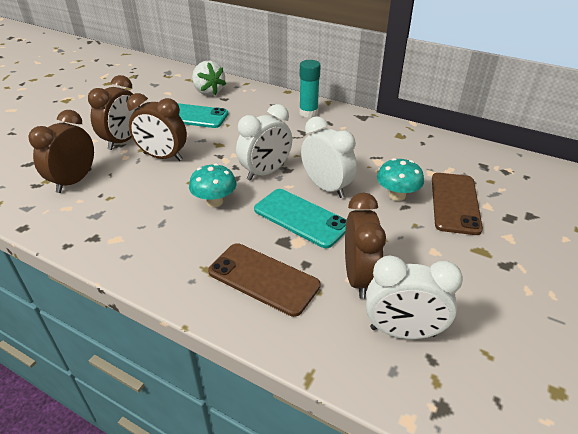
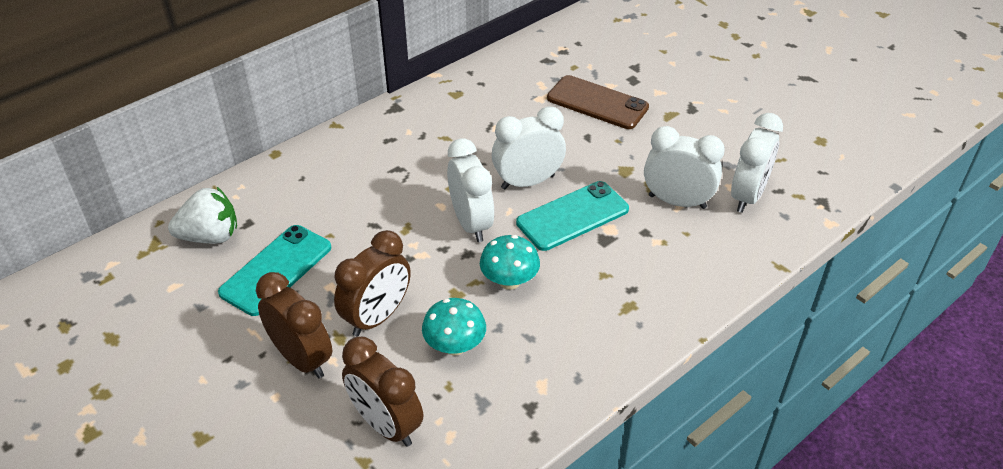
camera: 70 degrees left, 5 degrees up
brown phone [208,243,321,317] -> none
turquoise glue stick [299,60,321,118] -> none
brown clock [345,193,386,299] -> white clock [644,126,725,209]
turquoise mushroom [377,158,424,201] -> turquoise mushroom moved to [422,298,486,355]

